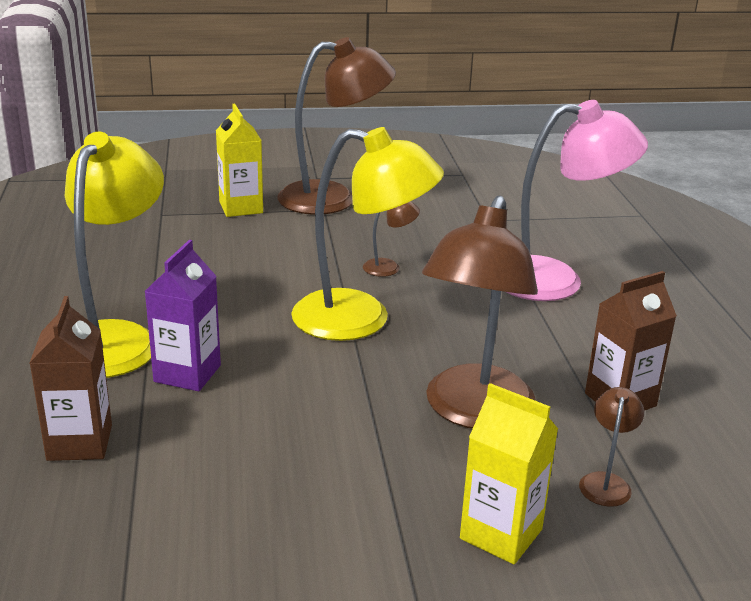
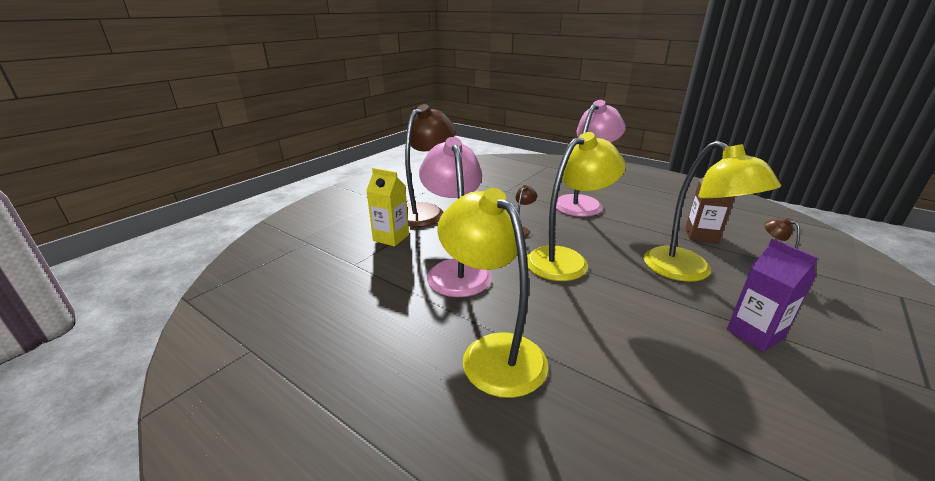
camera: 45 degrees left, 0 degrees up
brown carton [29,296,112,461] -> none
purple carton [145,240,221,391] -> purple carton moved to [727,239,818,352]
brown lamp [422,195,538,429] -> yellow lamp [644,141,781,282]
yellow carton [460,383,558,564] -> none
none -> pink lamp [419,137,492,297]

